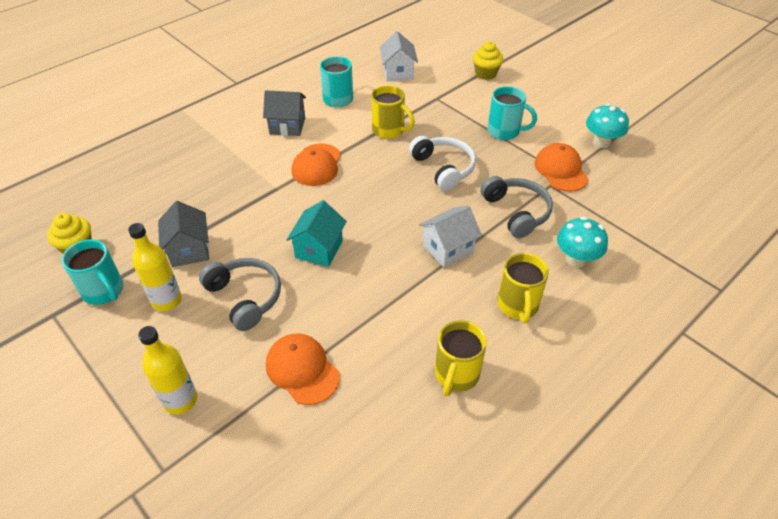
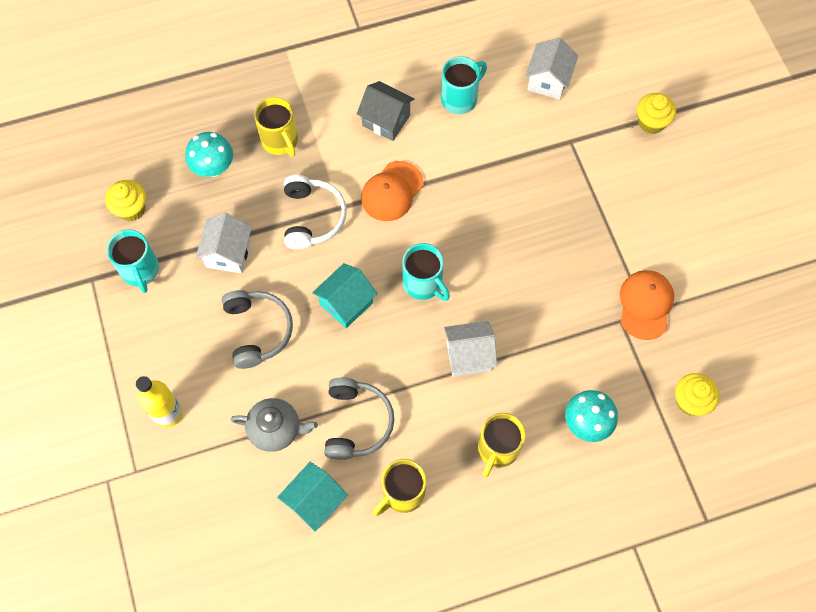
camera: 25 degrees right, 20 degrees up
yellow bottle [128,223,182,311] -> none
grey house [158,201,209,267] -> white house [196,213,252,273]
orange cap [266,333,340,405] -> grey teapot [231,398,318,452]
yellow mug [371,85,415,139] -> yellow mug moved to [254,97,298,157]
white headphones [409,136,476,191] -> white headphones moved to [284,175,347,250]
grey headphones [480,176,553,238] -> grey headphones moved to [324,378,394,460]
turquoise mug [488,86,537,140] -> turquoise mug moved to [402,243,450,301]
turquoise mushroom [586,104,629,148] -> turquoise mushroom moved to [186,132,233,177]
none -> turquoise house [277,462,348,532]
none -> yellow cupcake [675,373,720,416]

